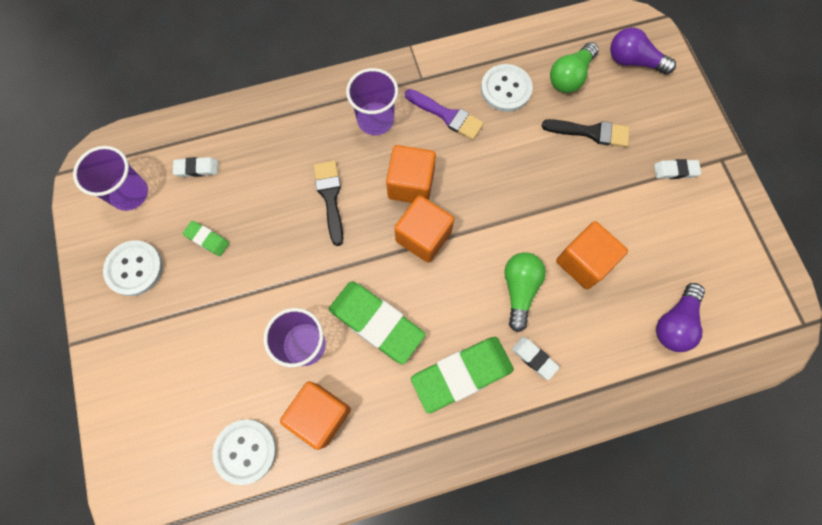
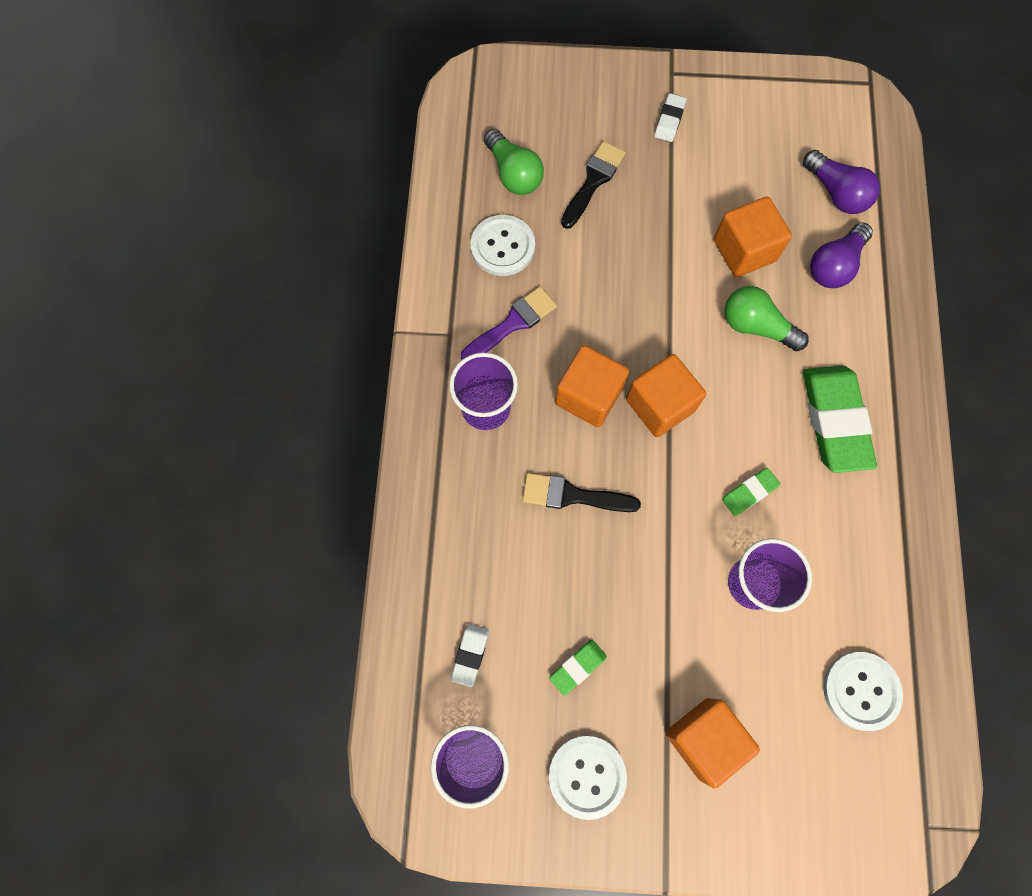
camera: 70 degrees left, 0 degrees up
orange cube [280,381,351,450] -> orange cube moved to [666,698,760,788]
green eraser [329,281,425,364] -> green eraser [722,468,780,516], size x0.47
white eraser [512,337,560,380] -> none
purple light bulb [610,27,676,74] -> purple light bulb moved to [810,222,873,288]

